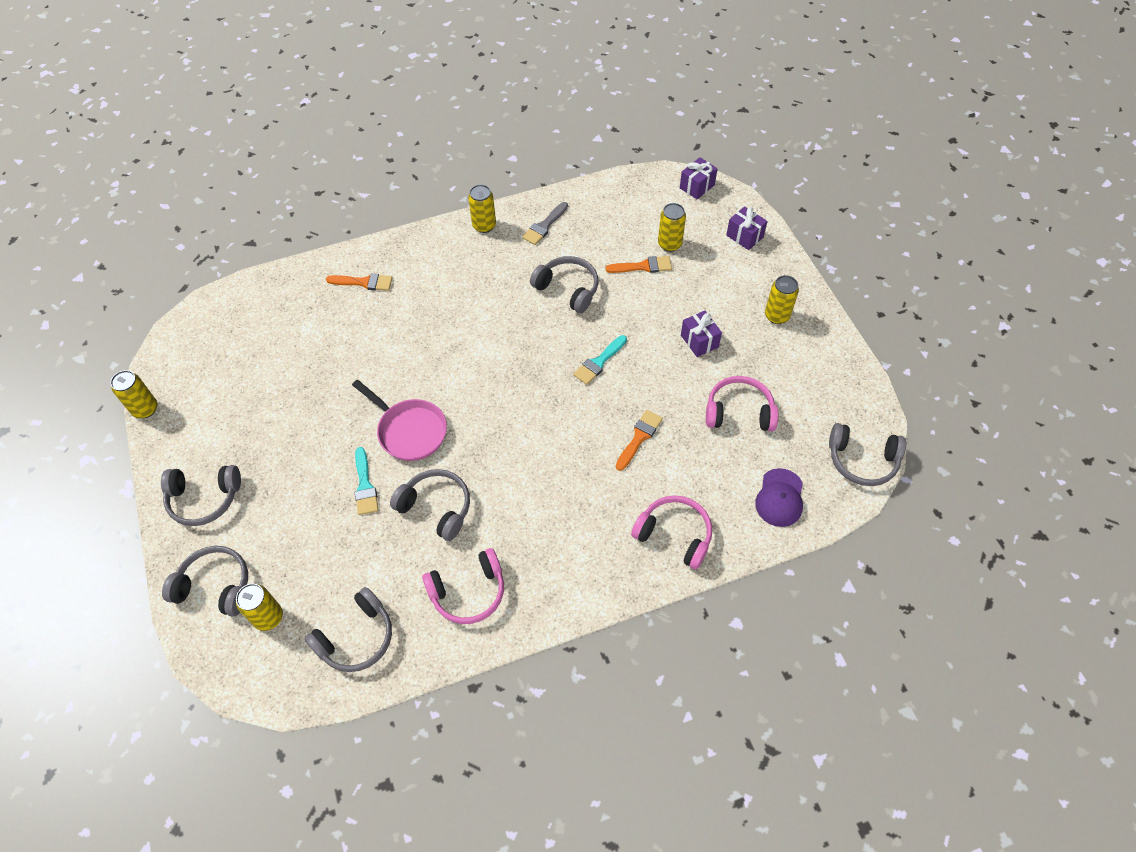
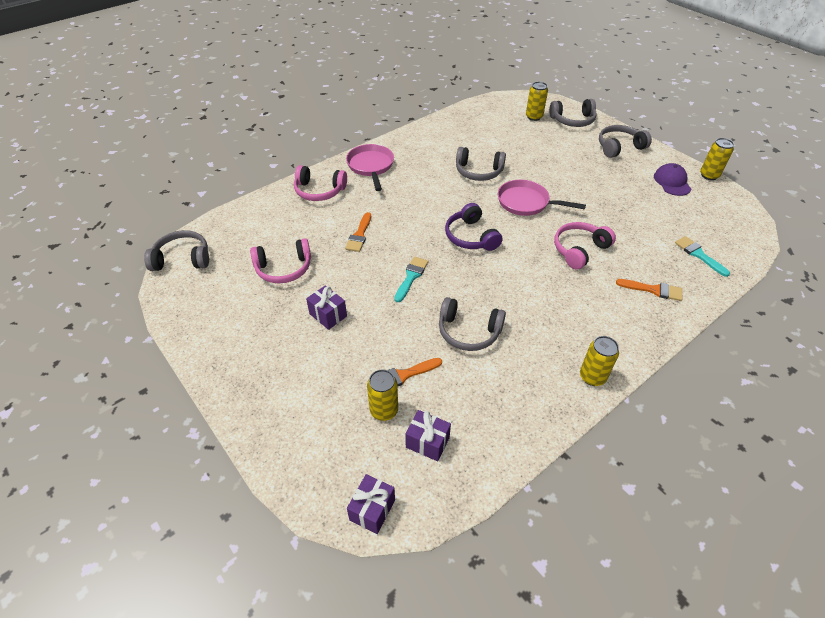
camera: 160 degrees right, 10 degrees down
grey headphones [305,587,392,672] -> none
orange brush [326,274,393,291] -> orange brush turned 150 degrees counterclockwise [616,279,682,301]
turquoise brush [355,447,378,515] -> turquoise brush moved to [675,236,730,277]
pink headphones [422,548,504,624] -> pink headphones moved to [554,222,616,269]
grey brush [522,202,568,245] -> none
purple gift [726,206,768,250] -> purple gift moved to [405,410,451,461]
purple cap [755,468,803,527] -> purple cap moved to [654,163,691,196]
yellow can [765,275,799,324] -> none
none -> pink pan [346,144,394,191]
none -> purple headphones [445,203,503,251]

